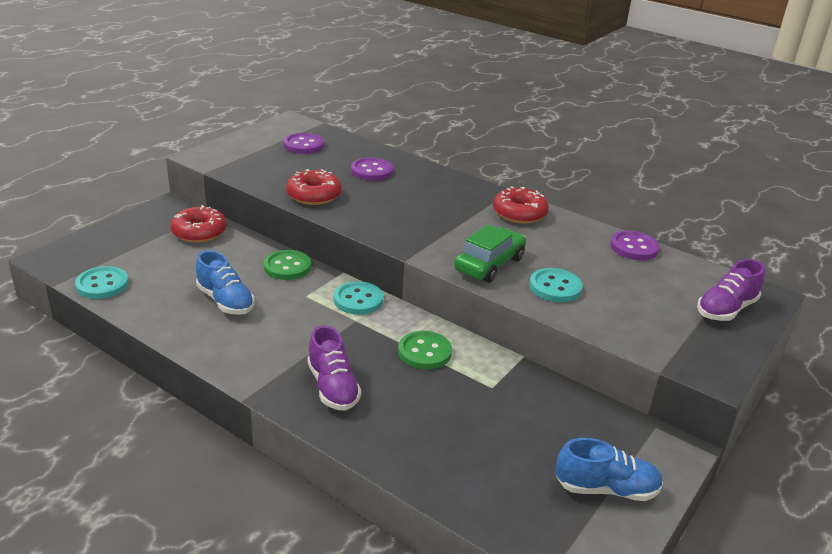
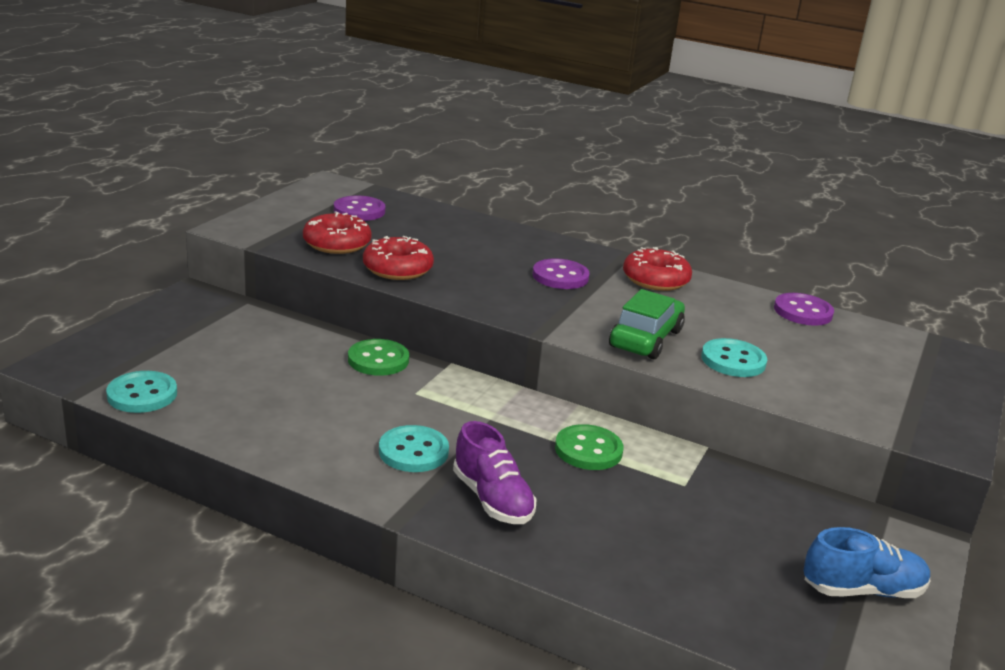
camera: 10 degrees left, 5 degrees down
red donut [170,205,227,243] -> red donut moved to [303,212,372,254]
blue shoe [196,250,255,315] -> none
turquoise button [334,281,383,315] -> turquoise button moved to [379,425,449,472]
purple button [351,157,393,181] -> purple button moved to [533,258,590,289]
purple shoe [697,259,765,321] -> none

